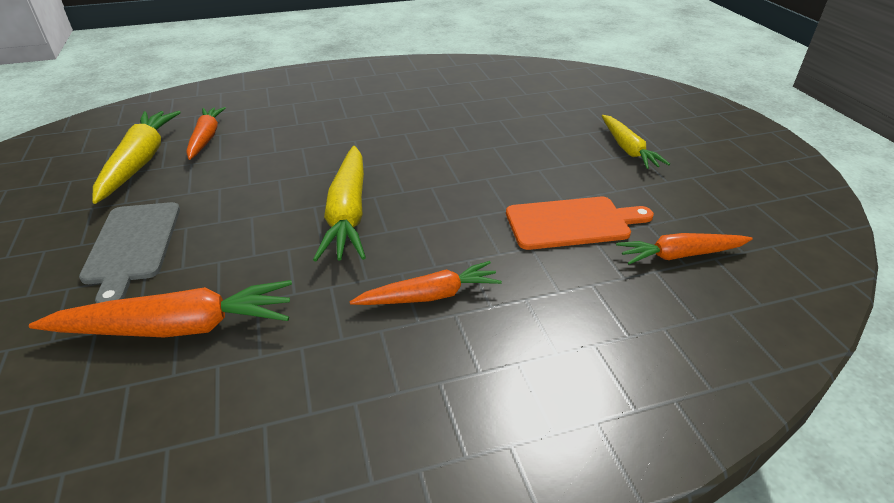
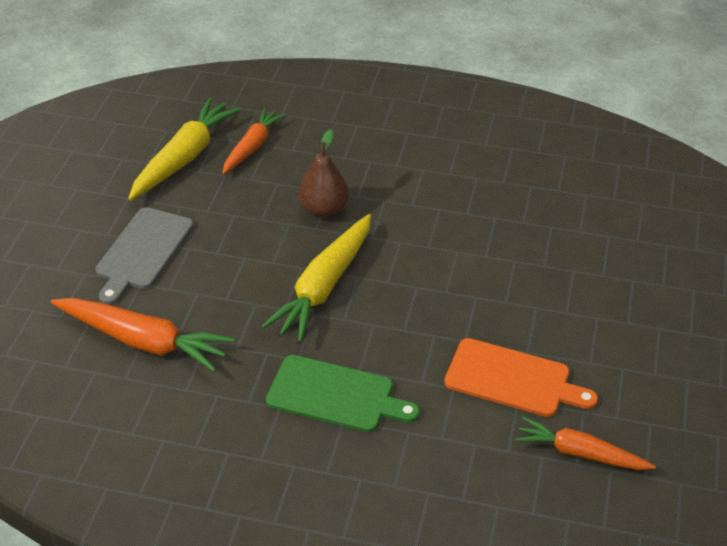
camera: 30 degrees right, 5 degrees up
orange carrot [350,261,502,305] -> green cutting board [266,355,420,432]
yellow carrot [602,115,670,169] -> none
none -> brown pear [298,129,349,218]

